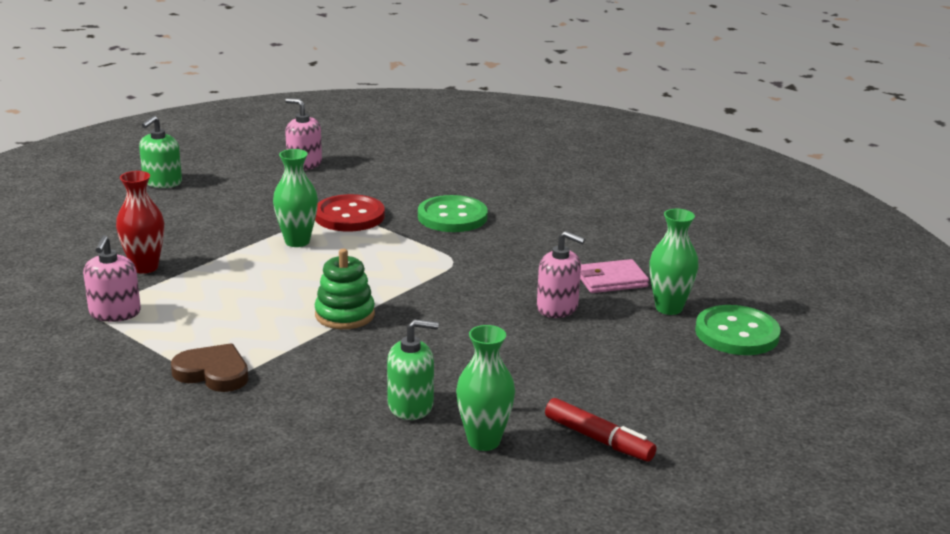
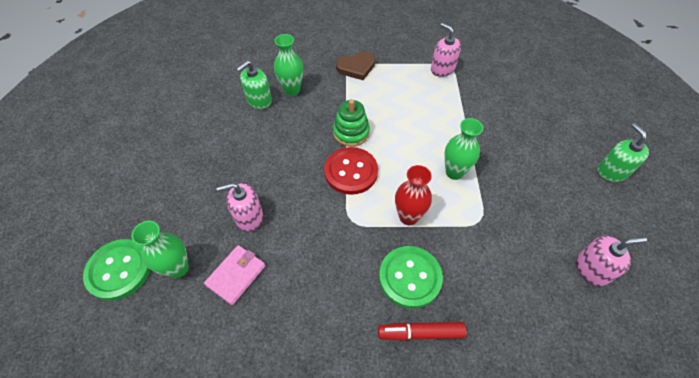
camera: 140 degrees right, 30 degrees up
red vase [116,171,164,274] -> red vase moved to [395,165,432,225]
red button [315,194,385,231] -> red button moved to [324,147,378,195]
green vase [456,325,515,451] -> green vase moved to [274,34,303,96]
red marker [545,398,656,462] -> red marker moved to [378,322,467,341]

